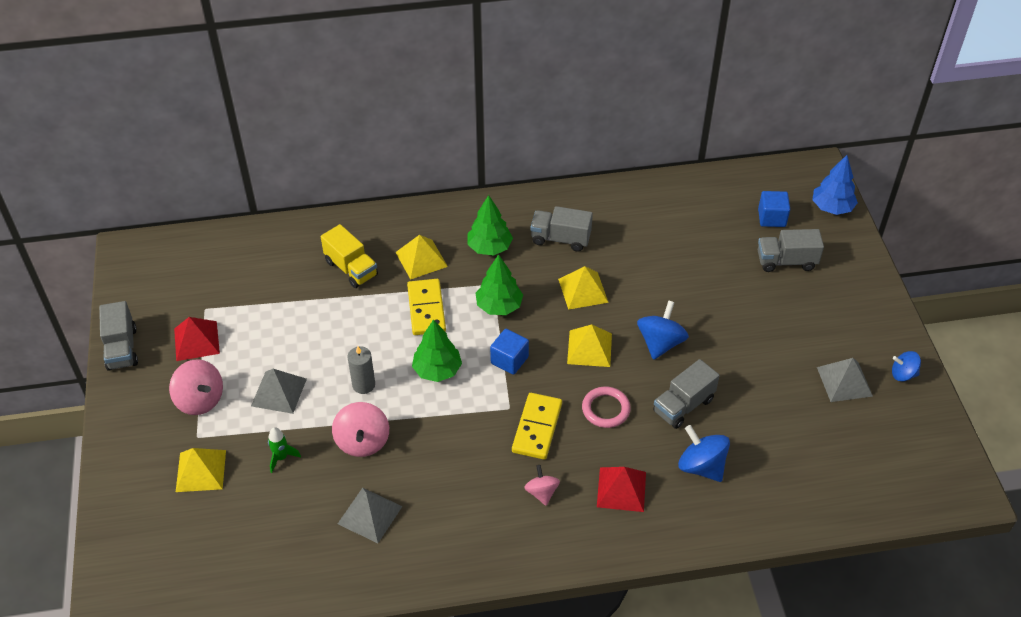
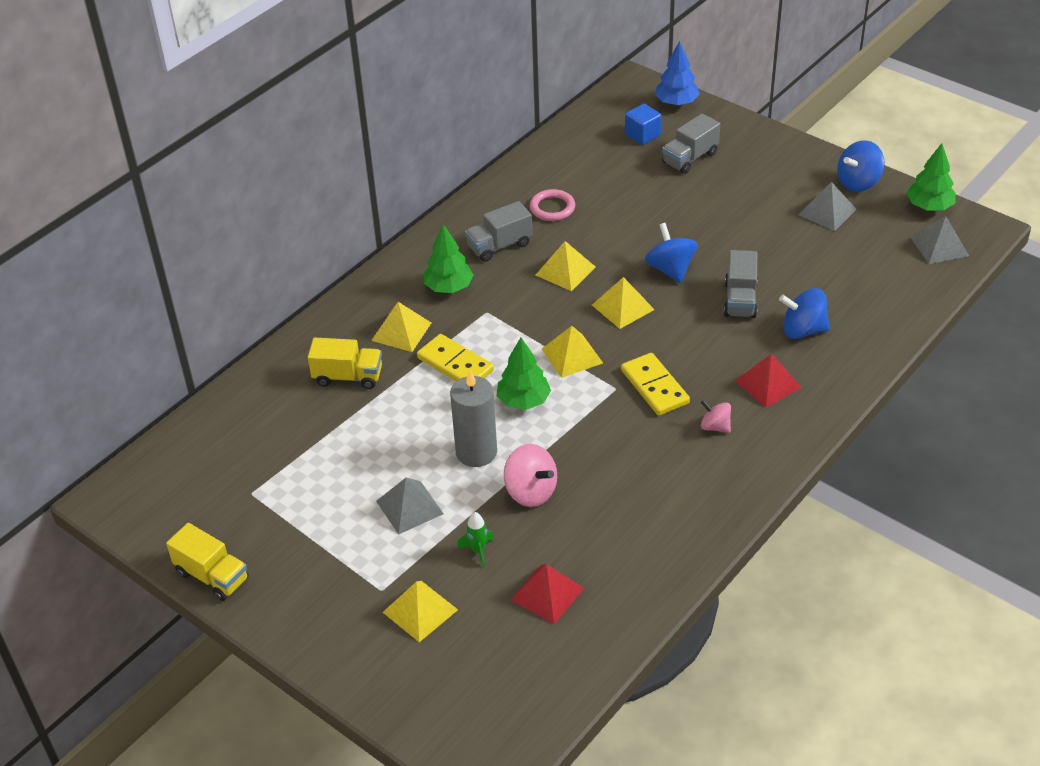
camera: 40 degrees left, 5 degrees down
grey truck [99,301,138,371] -> yellow truck [166,523,249,601]
pink spinning top [169,359,223,415] -> none
red pyramid [174,317,220,361] -> red pyramid moved to [511,564,584,624]
grey pyramid [338,488,403,543] -> grey pyramid moved to [911,216,969,264]
grey candle [347,346,375,394] -> grey candle [450,370,497,467], size x1.62
green tree [476,254,523,315] -> green tree moved to [906,143,956,210]
blue cube [490,329,529,375] -> yellow pyramid [542,326,603,378]
pink ring [582,386,631,428] -> pink ring moved to [530,189,575,221]
blue spinning top [892,351,921,382] -> blue spinning top [837,140,885,192], size x1.62

